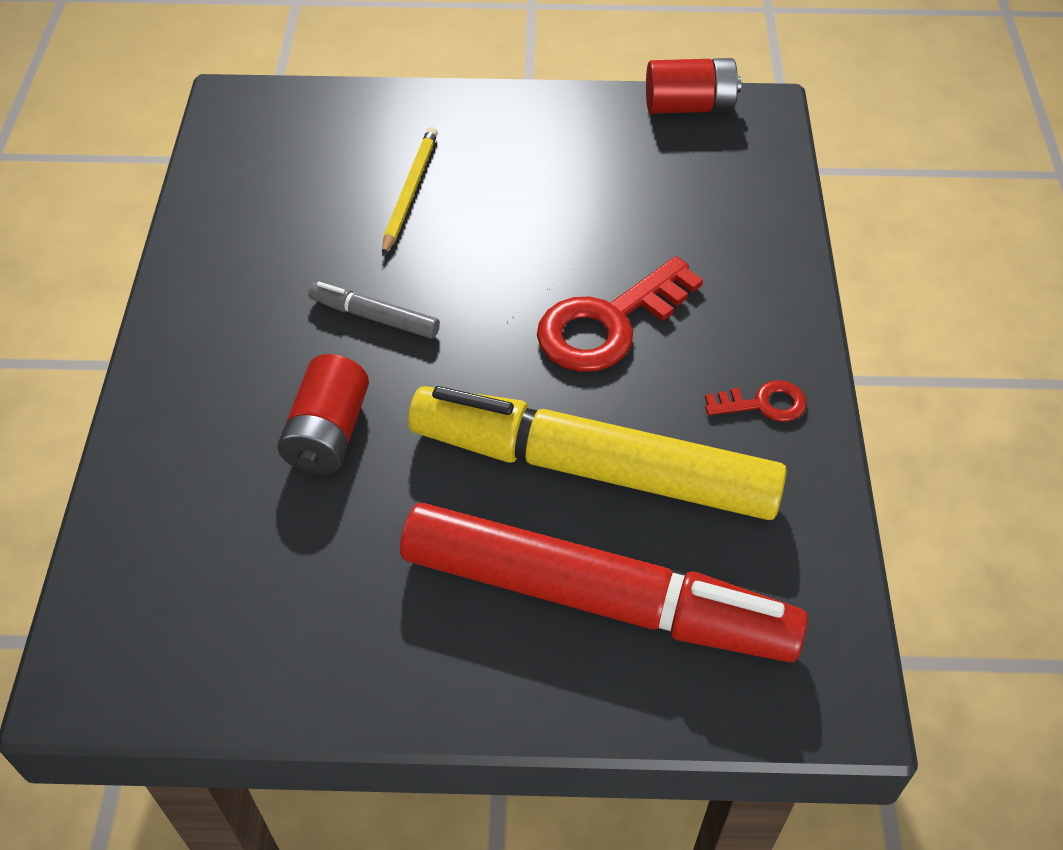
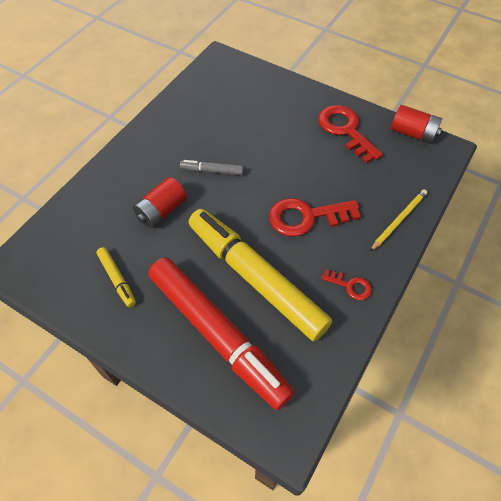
camera: 30 degrees right, 5 degrees up
grey marker [308,282,440,339] -> grey marker turned 45 degrees counterclockwise [180,160,244,175]
yellow pencil [382,127,438,256] -> yellow pencil moved to [370,189,427,252]
none -> yellow marker [96,247,136,307]
none -> red key [318,105,383,163]

